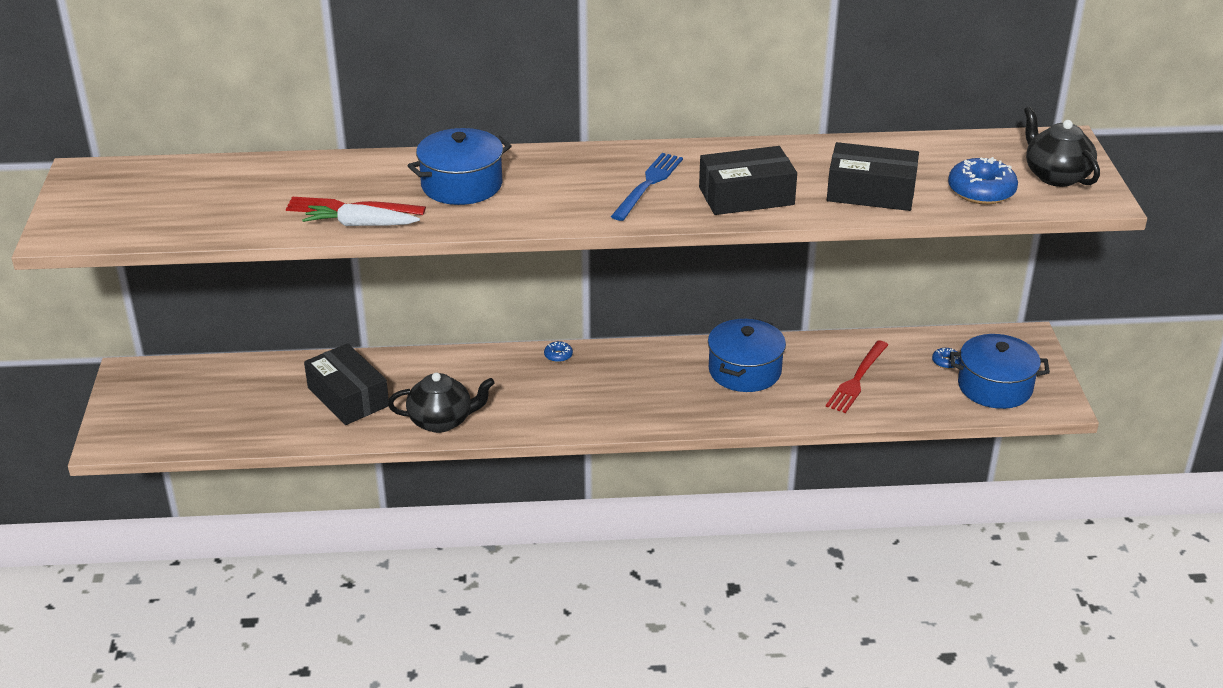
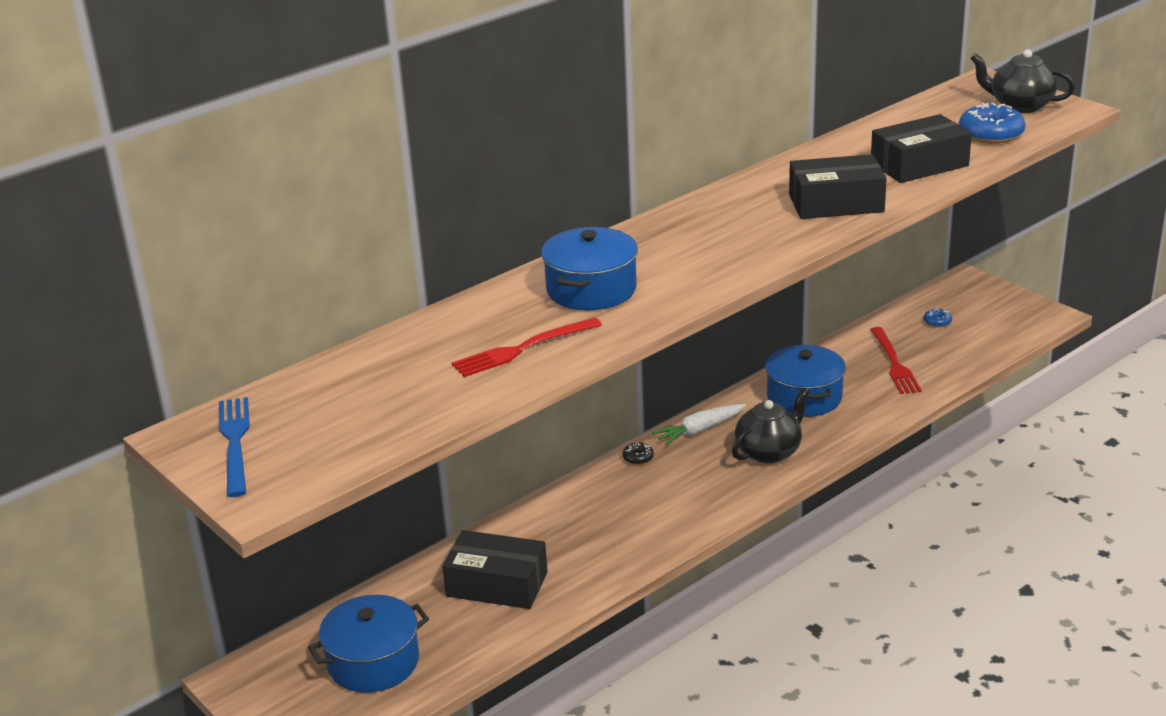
camera: 35 degrees left, 5 degrees down
white carrot [302,204,420,226] -> white carrot moved to [652,404,746,445]
black teapot [388,373,495,433] -> black teapot moved to [732,388,810,464]
blue donut [544,341,573,362] -> black donut [622,442,654,465]
blue fork [611,153,683,221] -> blue fork moved to [219,397,250,497]
black box [699,146,797,215] -> black box turned 45 degrees clockwise [789,154,887,219]
blue pot [950,334,1050,409] -> blue pot moved to [308,595,429,693]

